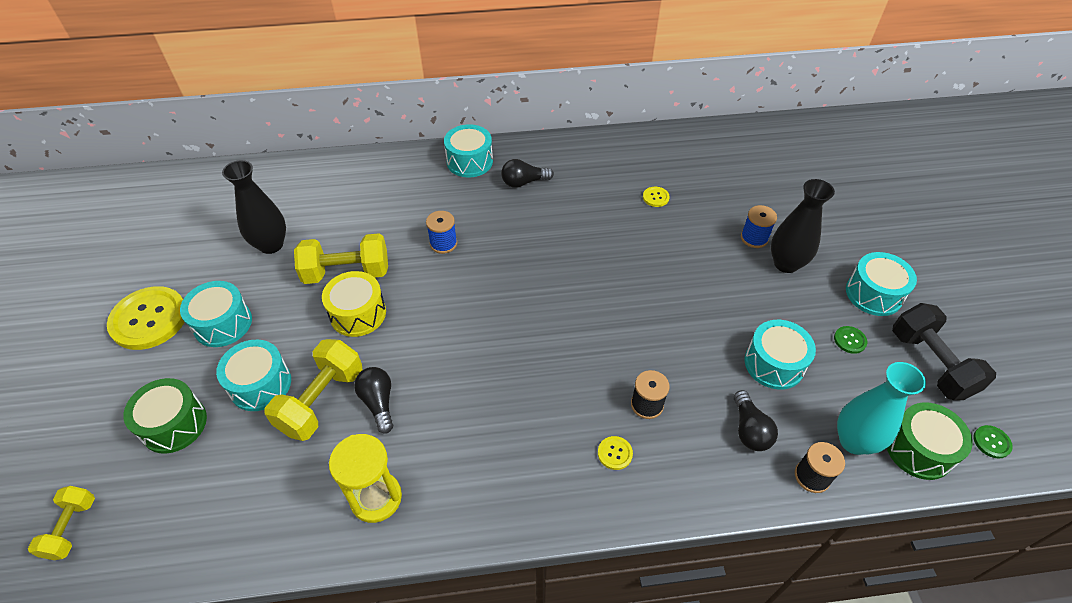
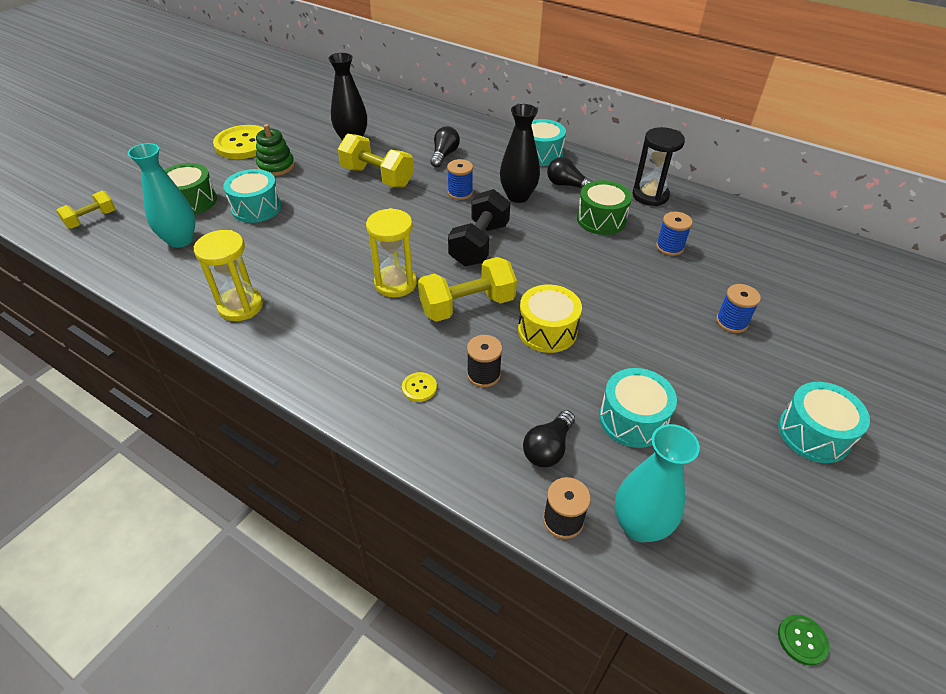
camera: 40 degrees right, 5 degrees down
turquoise drum [180,281,252,347] -> green stacking toy [256,124,295,176]
yellow dumbbell [264,339,362,441] -> yellow dumbbell moved to [418,257,517,322]
yellow drum [322,271,386,337] -> yellow drum moved to [518,284,582,353]
black light bulb [354,367,393,434] -> black light bulb moved to [430,126,460,168]
yellow button [643,187,670,207] -> blue spool [656,212,693,256]
black vase [771,179,835,273] -> black vase moved to [500,104,540,203]
green button [834,326,867,354] -> none
green drum [887,402,973,480] -> green drum moved to [577,180,632,235]
black dumbbell [892,303,996,400] -> black dumbbell moved to [448,189,510,266]
none -> turquoise vase [128,143,195,248]
none -> yellow hourglass [366,208,417,298]
none -> black hourglass [633,127,685,206]

